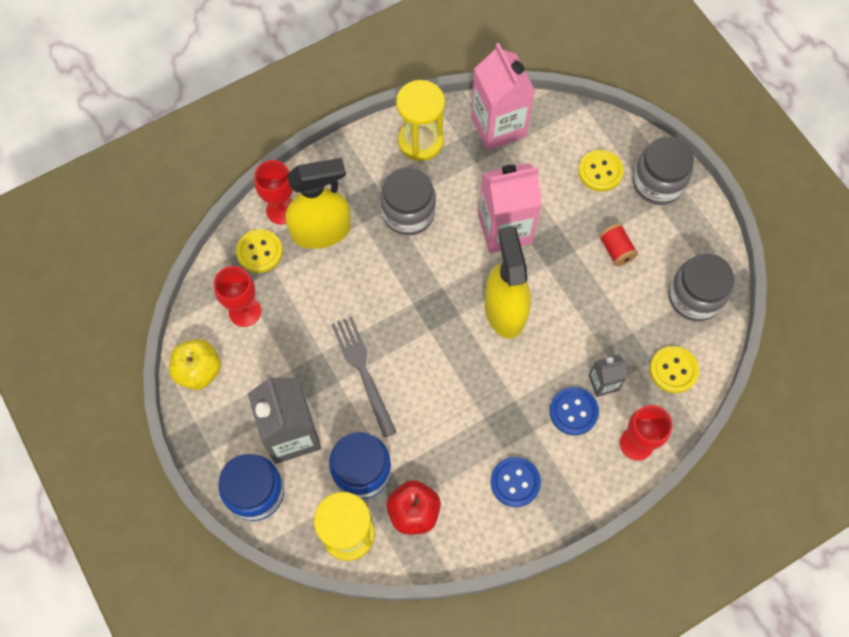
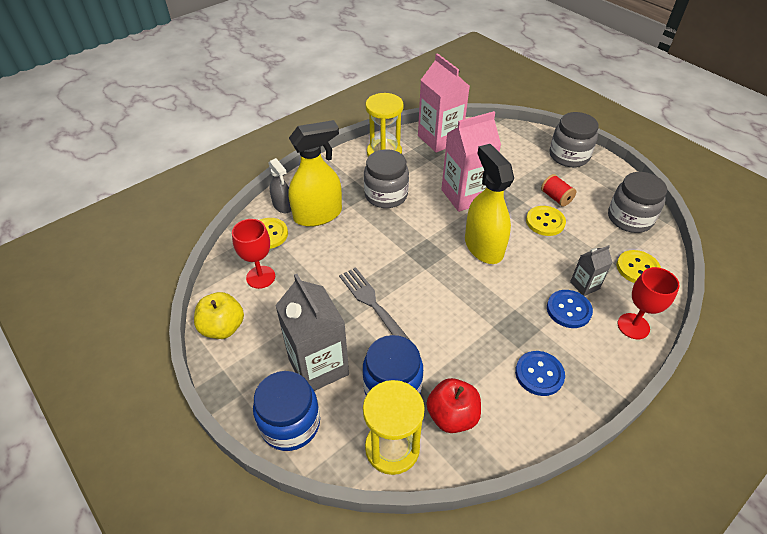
camera: 10 degrees left, 20 degrees down
red goblet [254,160,293,225] -> grey spray bottle [268,158,291,213]
yellow button [578,150,624,192] -> yellow button moved to [526,206,566,236]

